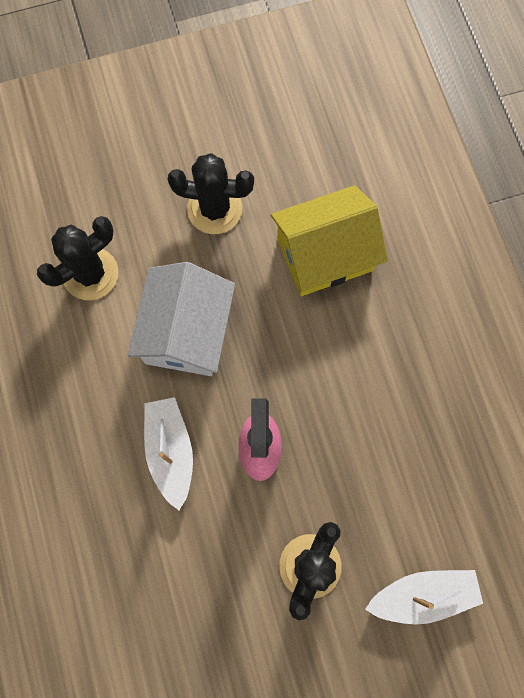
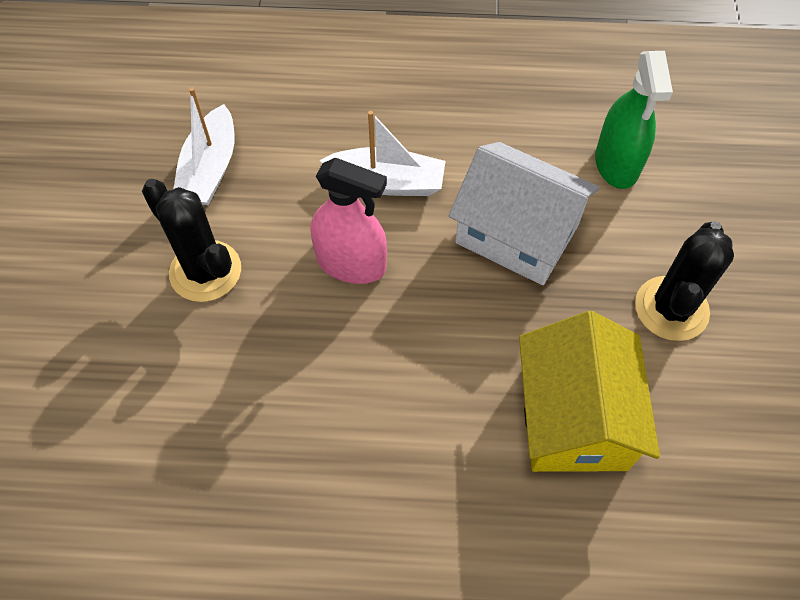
camera: 110 degrees right, 15 degrees down
black cactus [37,216,118,300] -> green spray bottle [595,51,673,189]
white boat [365,570,483,624] -> white boat moved to [173,87,235,205]

